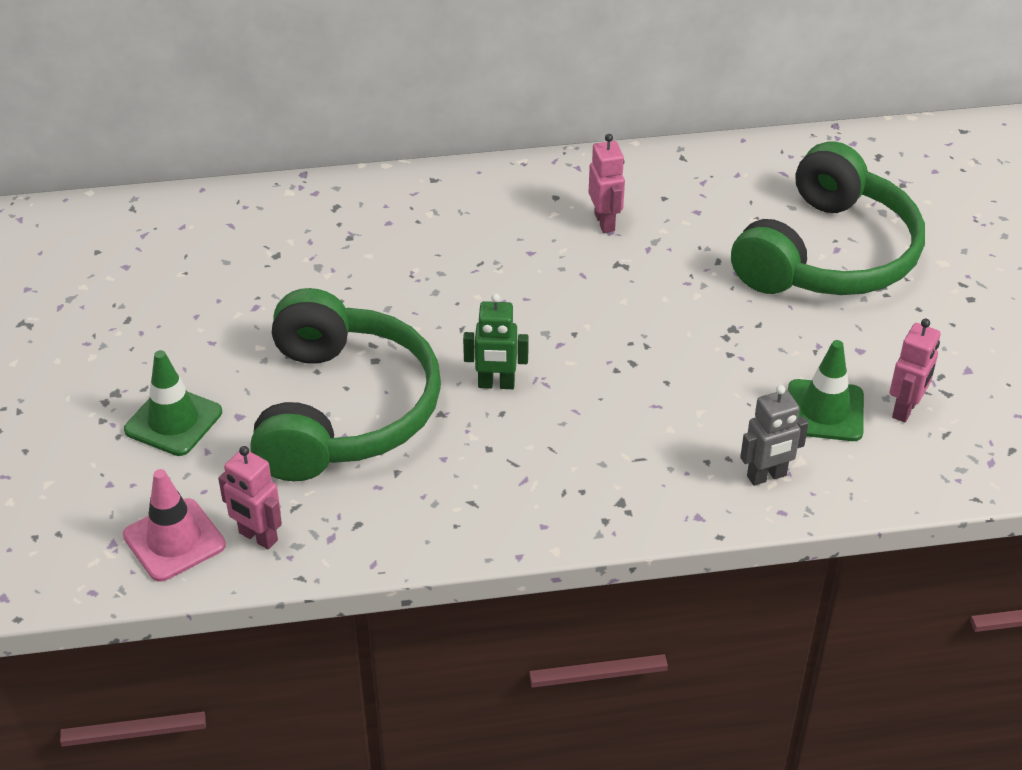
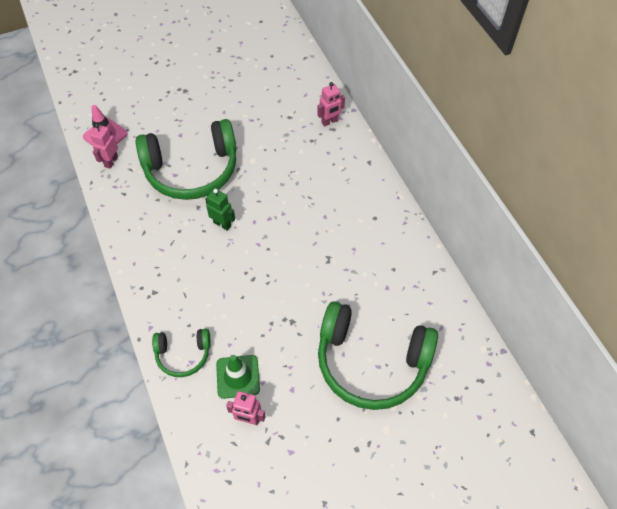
camera: 75 degrees right, 15 degrees up
green traffic cone [124,350,222,456] -> none
green robot [463,293,529,389] -> green robot turned 135 degrees clockwise [205,188,235,231]
pink robot [589,134,625,233] -> pink robot moved to [317,82,345,127]
grey robot [740,385,809,486] -> green headphones [152,329,211,377]

